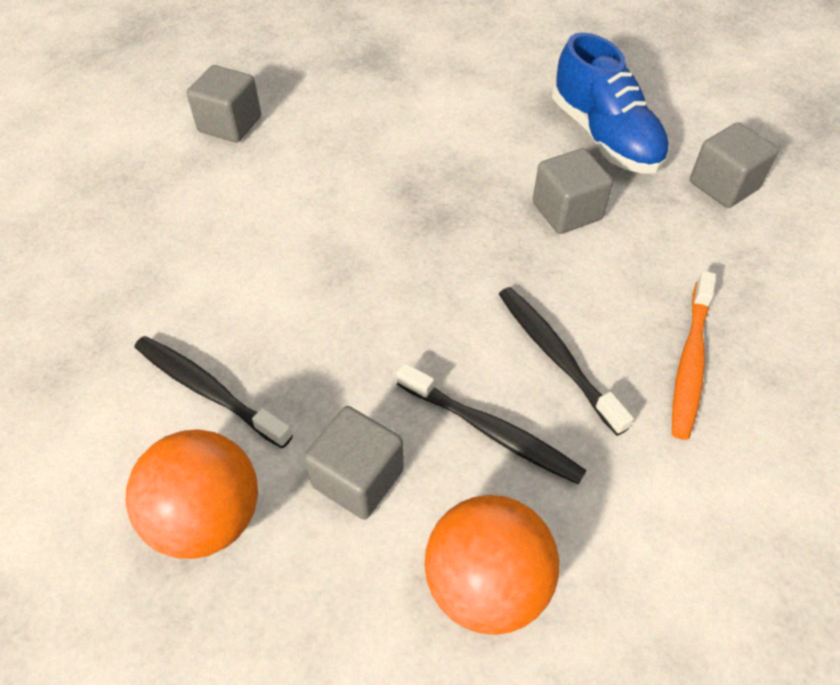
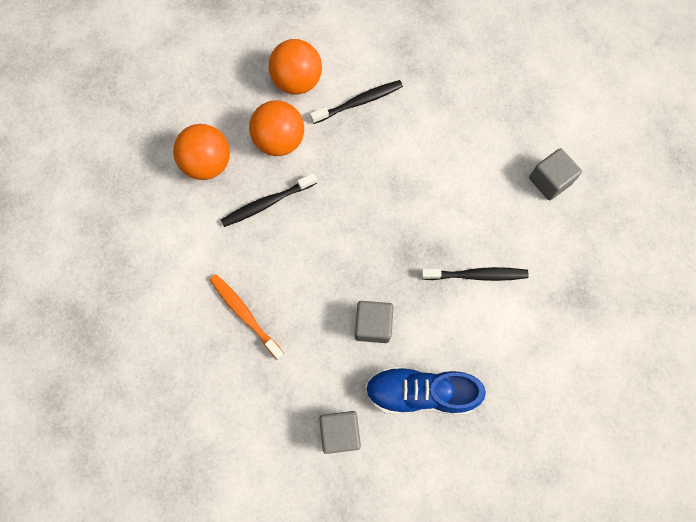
camera: 120 degrees right, 20 degrees up
grey cube [304,406,404,520] -> orange ball [249,100,304,156]
black toothbrush [499,287,634,436] -> black toothbrush moved to [421,267,529,281]

